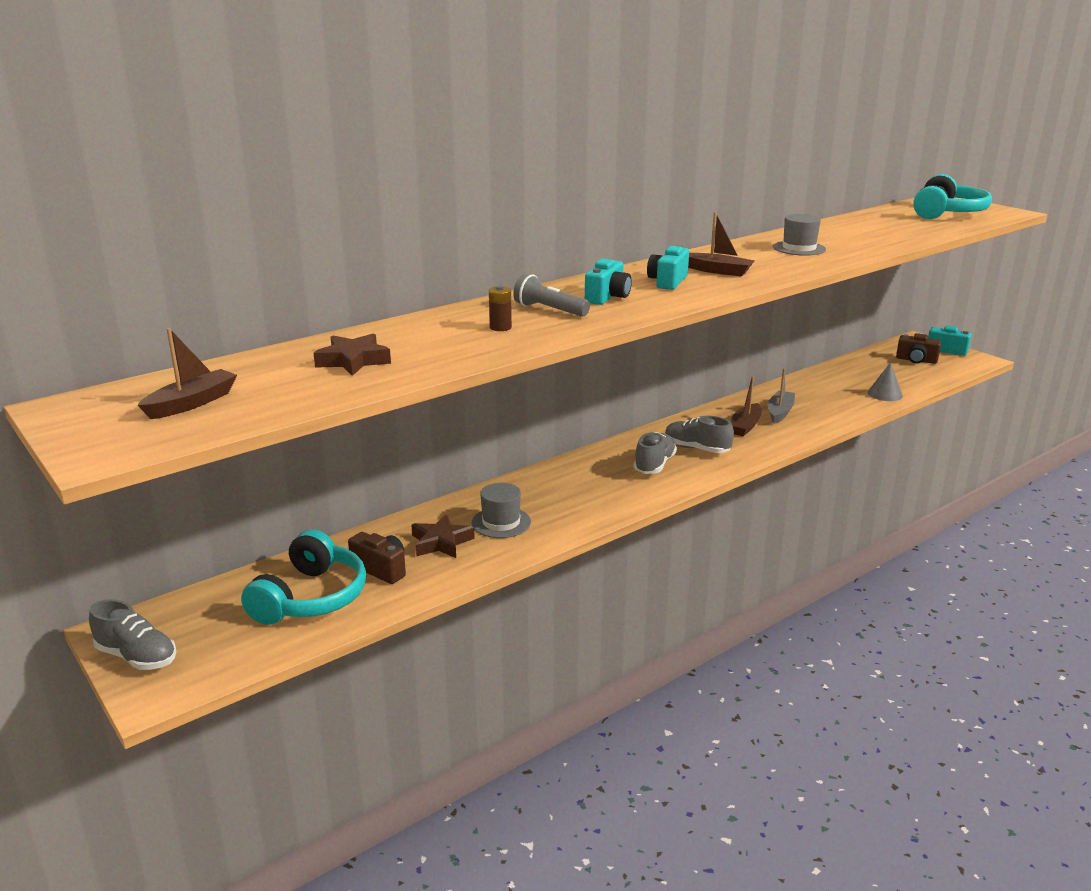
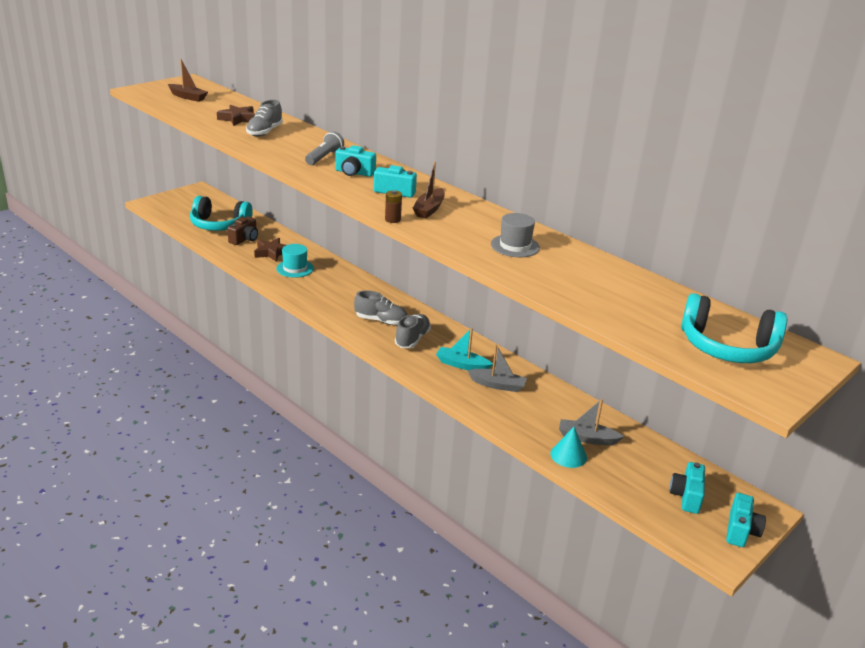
camera: 80 degrees right, 5 degrees up
grey shoe [89,599,177,670] -> grey shoe moved to [246,100,283,137]
grey hat [471,483,531,538] -> turquoise hat [276,244,314,278]
brown battery [489,286,512,331] -> brown battery moved to [385,190,402,223]
brown boat [731,376,762,436] -> turquoise boat [436,328,493,370]
grey cone [867,362,903,401] -> turquoise cone [550,427,587,468]
brown camera [896,333,941,364] -> turquoise camera [670,462,705,514]
none -> grey boat [559,399,624,445]

